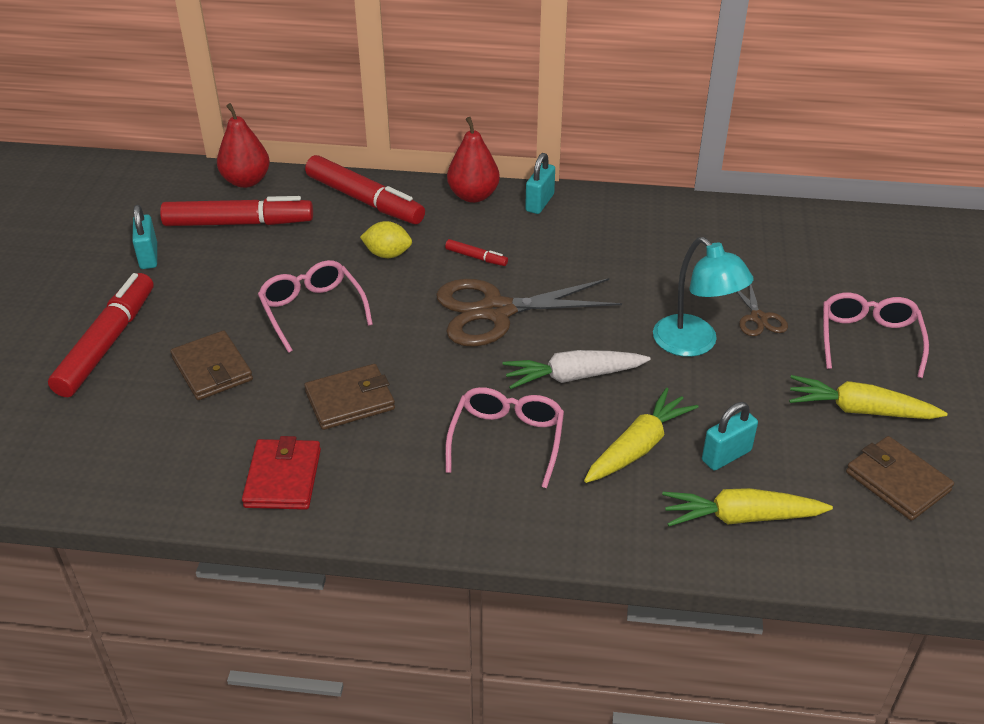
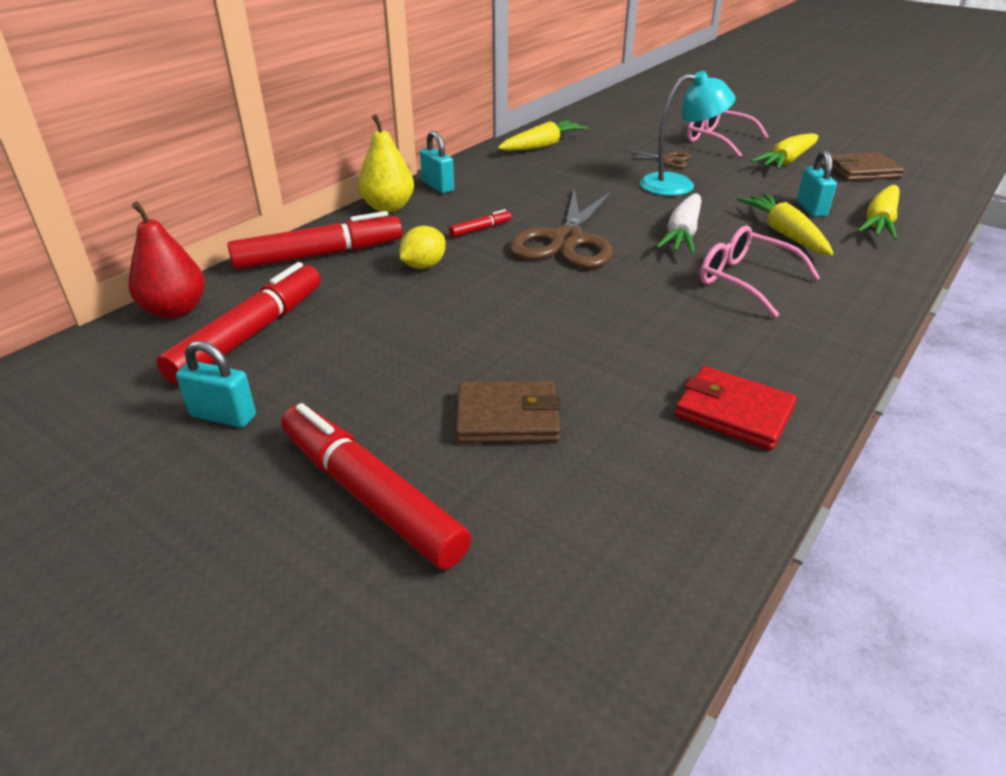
camera: 60 degrees left, 5 degrees down
pink glasses [258,260,373,353] -> none
brown wallet [304,364,395,430] -> none
red pear [447,117,500,203] -> yellow pear [358,114,414,212]
none -> yellow carrot [498,120,588,151]

